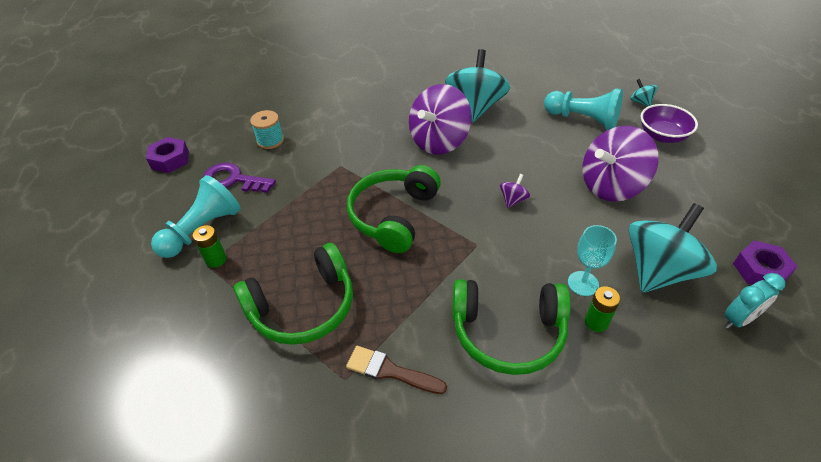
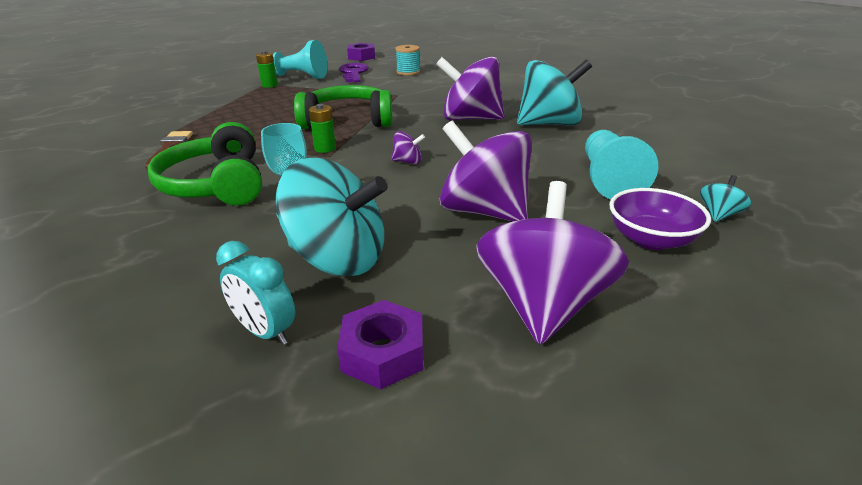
camera: 65 degrees right, 15 degrees down
green headphones [234,243,353,345] -> none
green battery [585,286,620,332] -> green battery moved to [309,104,336,153]
none -> purple spinning top [476,181,629,345]

